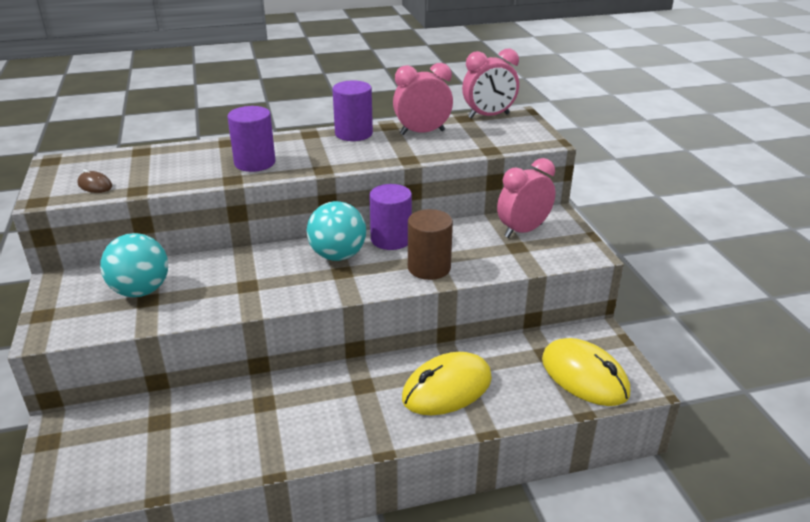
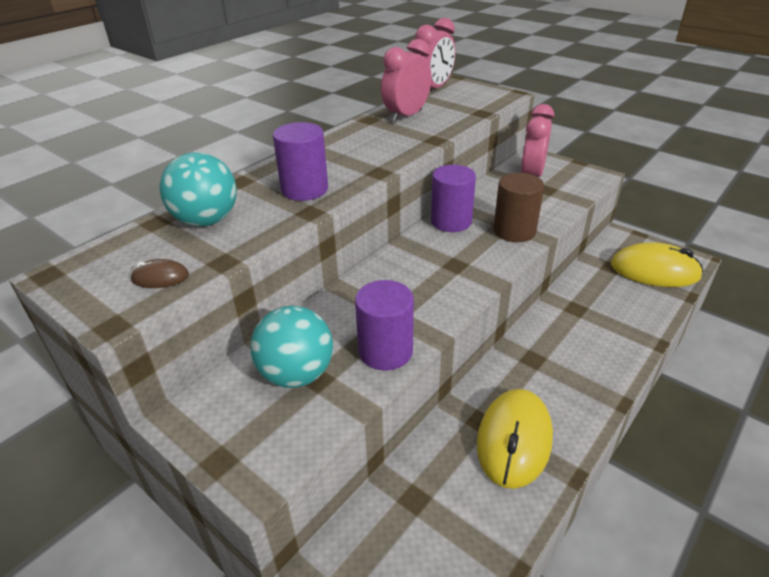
camera: 35 degrees left, 5 degrees up
turquoise ball [307,201,366,261] -> turquoise ball moved to [159,152,237,227]
purple cylinder [332,80,373,141] -> purple cylinder moved to [355,280,414,370]
yellow mouse [402,352,492,415] -> yellow mouse moved to [477,389,553,489]

